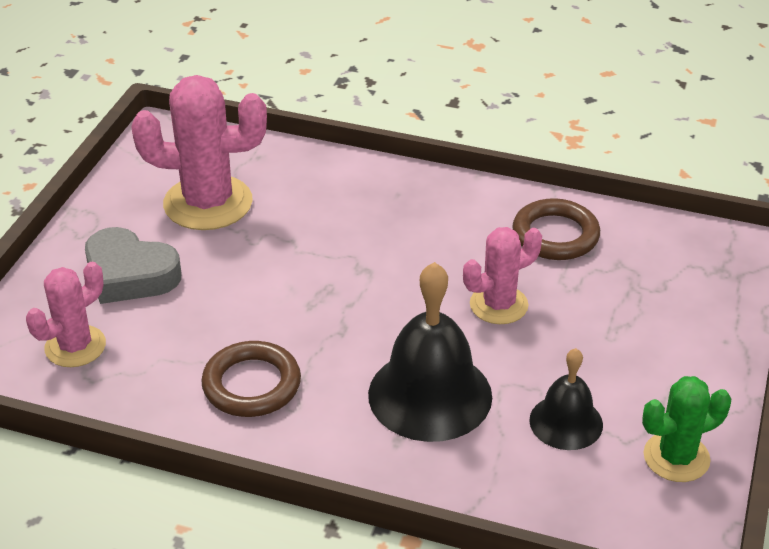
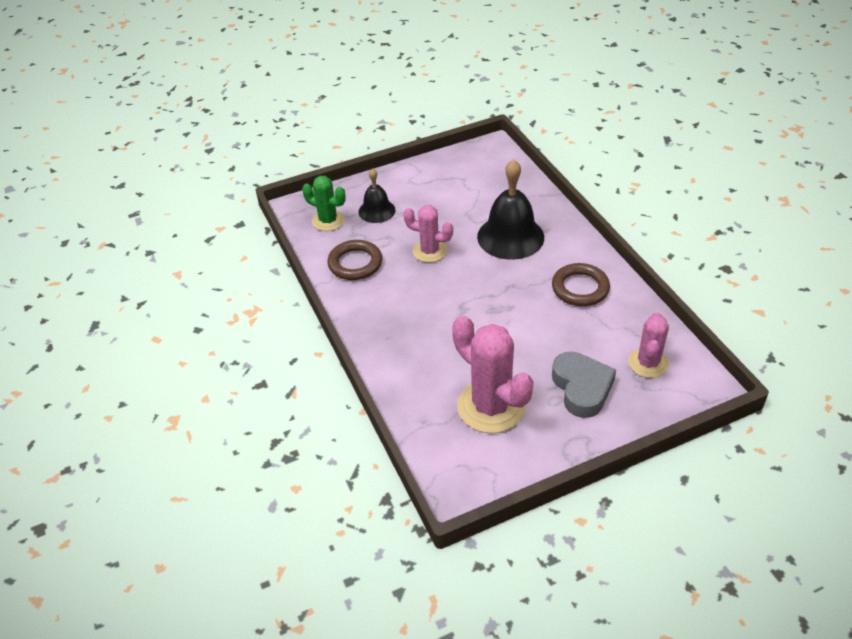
camera: 130 degrees left, 5 degrees up
pink cactus [26,262,106,367] -> pink cactus turned 75 degrees counterclockwise [628,312,669,378]
black bell [529,348,603,450] -> black bell moved to [358,168,395,223]
green cactus [642,376,731,482] -> green cactus moved to [302,176,346,231]

